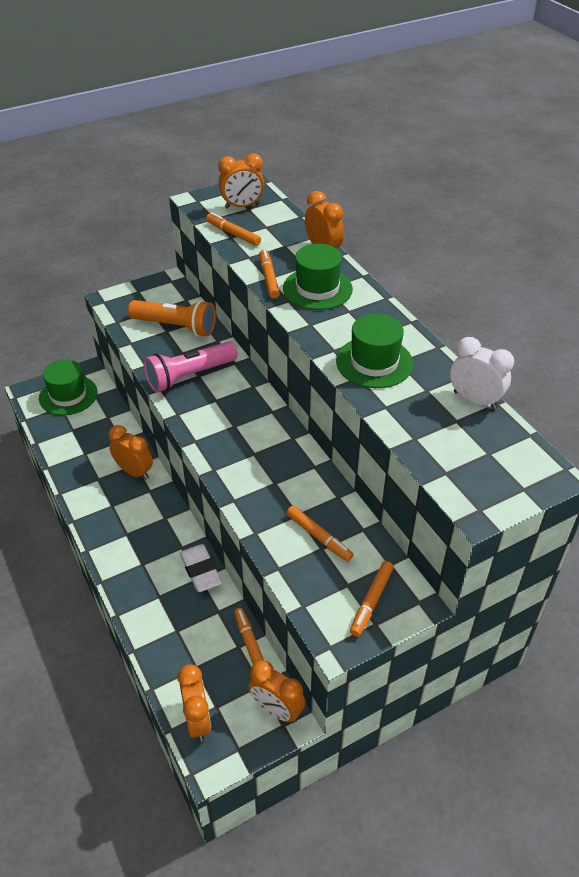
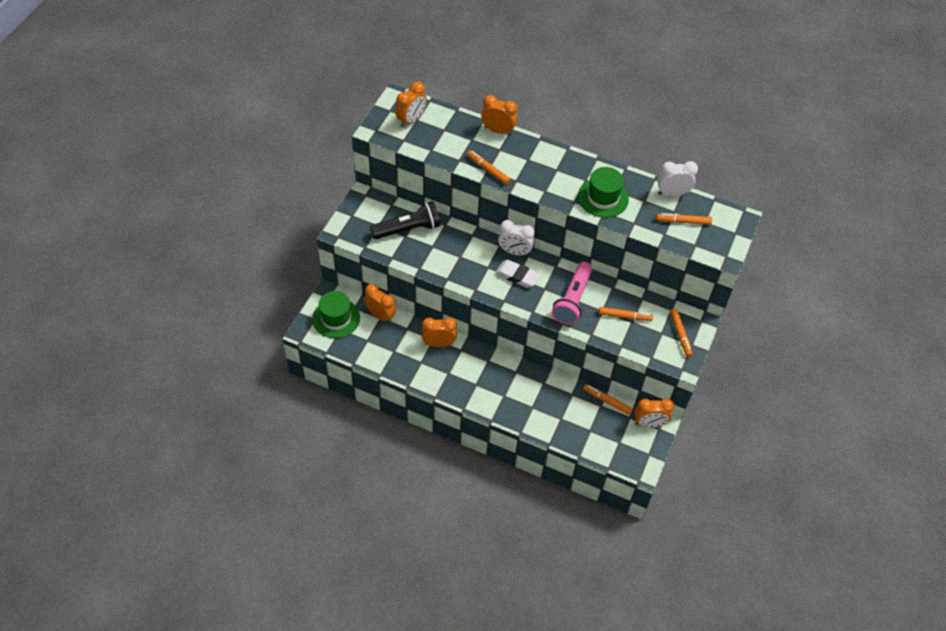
camera: 40 degrees left, 10 degrees up
orange flashlight [128,300,216,337] -> black flashlight [370,201,440,239]
pink flashlight [144,341,238,393] -> pink flashlight moved to [552,262,592,325]
orange clock [178,664,211,742] -> orange clock moved to [364,284,396,323]
white eraser [180,544,222,592] -> white eraser moved to [495,260,540,288]
orange marker [206,213,261,246] -> orange marker moved to [656,213,712,225]
green hat [283,244,353,310] -> none
none -> white clock [498,220,535,256]

